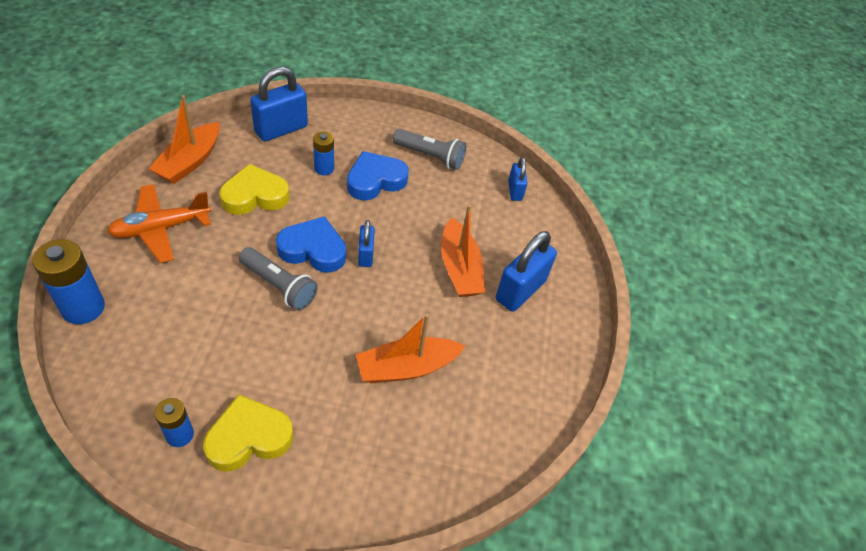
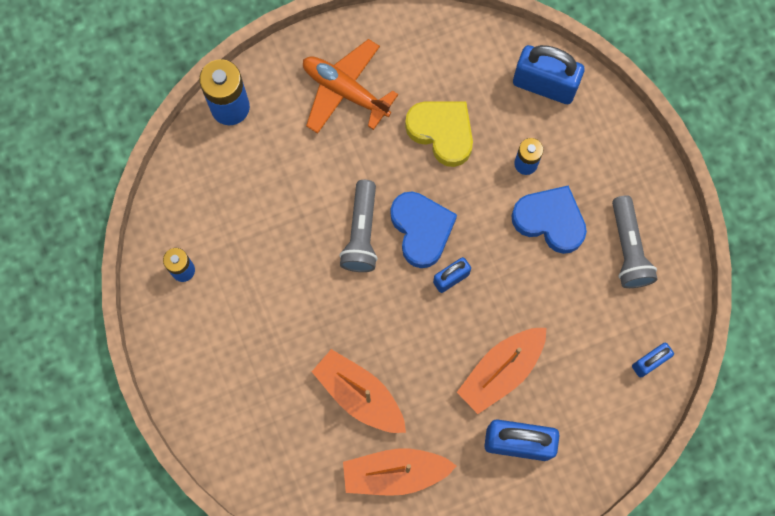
camera: 65 degrees right, 25 degrees up
orange boat [149,95,220,184] -> orange boat moved to [343,448,456,496]
yellow heart [203,394,293,472] -> none

